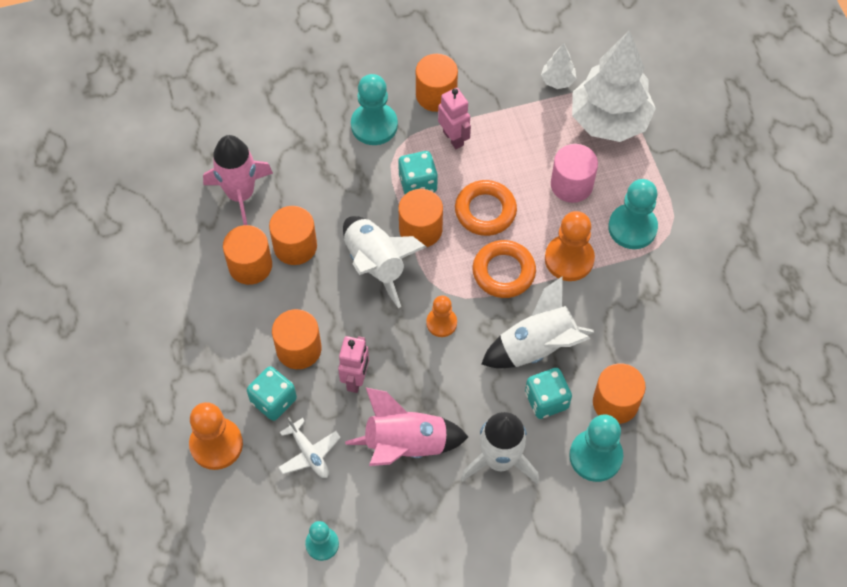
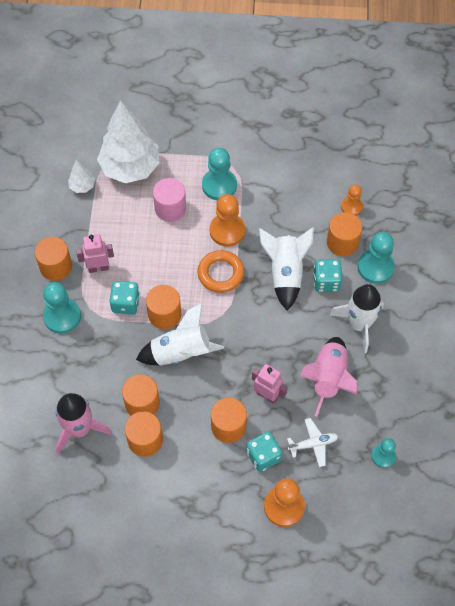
camera: 70 degrees left, 0 degrees up
orange pawn [426,295,457,337] -> orange pawn moved to [341,185,363,216]
orange ring [455,180,517,236] -> none

